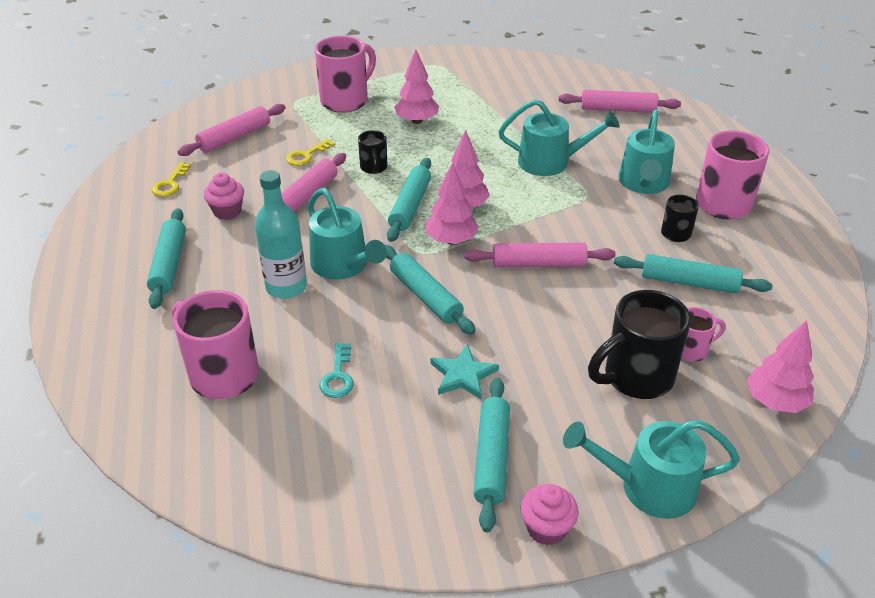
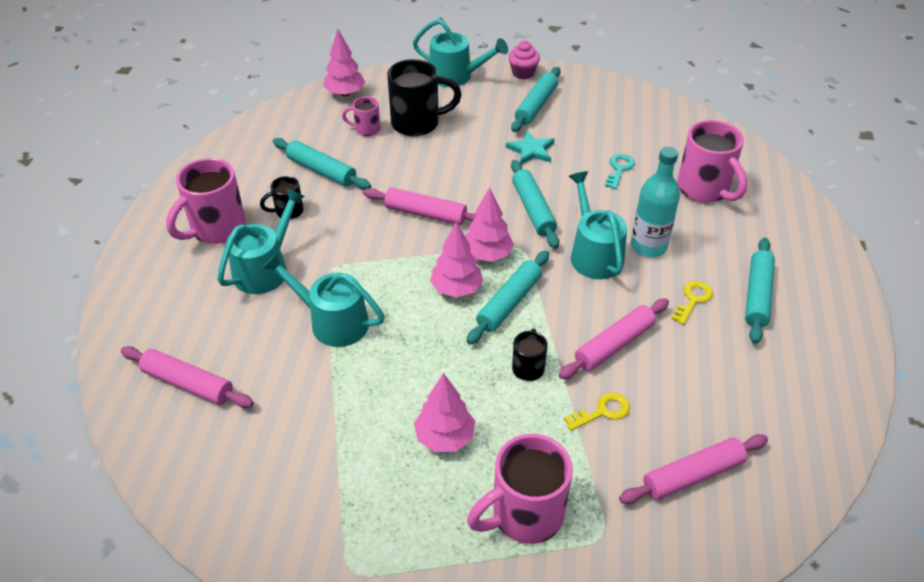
camera: 160 degrees left, 5 degrees up
yellow key [151,162,191,197] -> yellow key moved to [671,281,713,325]
pink cupcake [204,173,244,220] -> none

